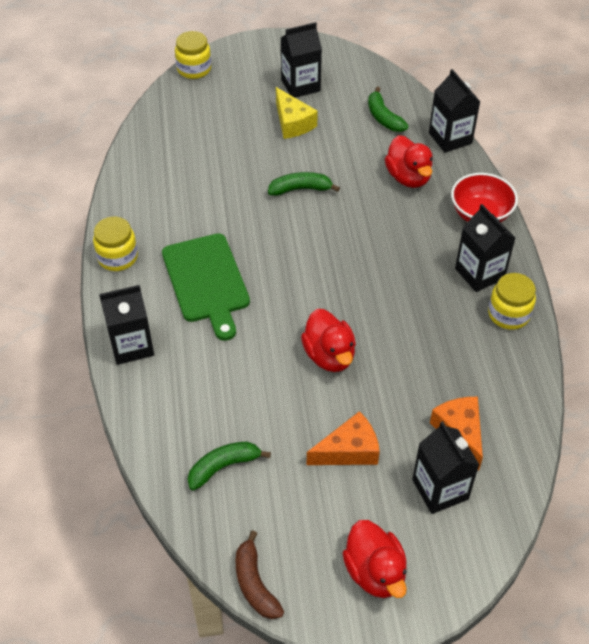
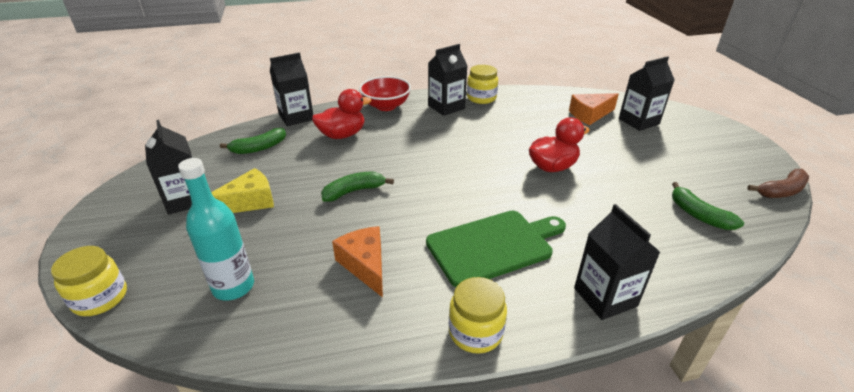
camera: 95 degrees left, 15 degrees down
green banana [268,172,340,196] -> green banana turned 75 degrees clockwise [321,172,394,202]
orange cheese [307,411,380,465] -> orange cheese moved to [332,226,383,298]
red duck [342,520,407,598] -> none
none -> turquoise bottle [178,158,254,301]

